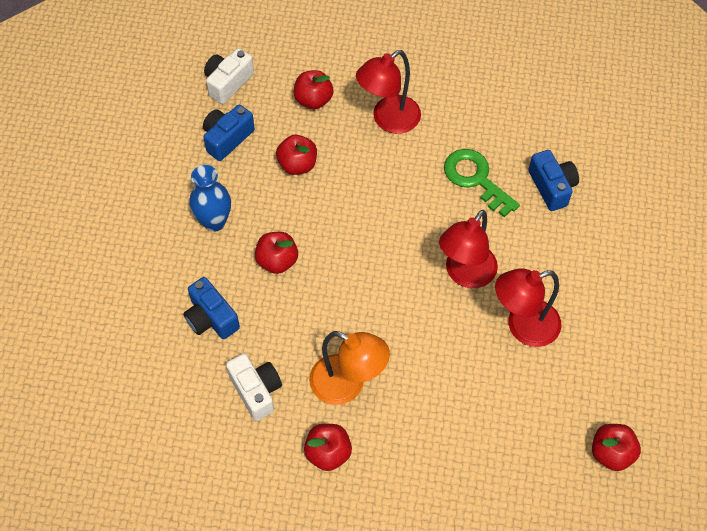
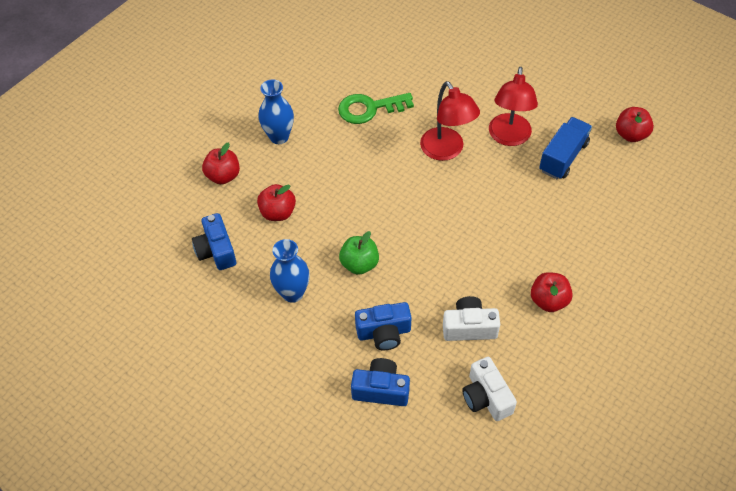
camera: 60 degrees left, 5 degrees down
white camera [204,48,254,104] -> white camera moved to [462,357,517,421]
red apple [255,232,298,274] -> green apple [339,231,379,275]
orange lamp [309,331,390,405] -> none
red lamp [356,50,421,134] -> blue vase [259,79,294,144]
blue camera [528,150,579,211] -> blue camera moved to [351,358,410,406]
none -> blue truck [539,117,592,179]

